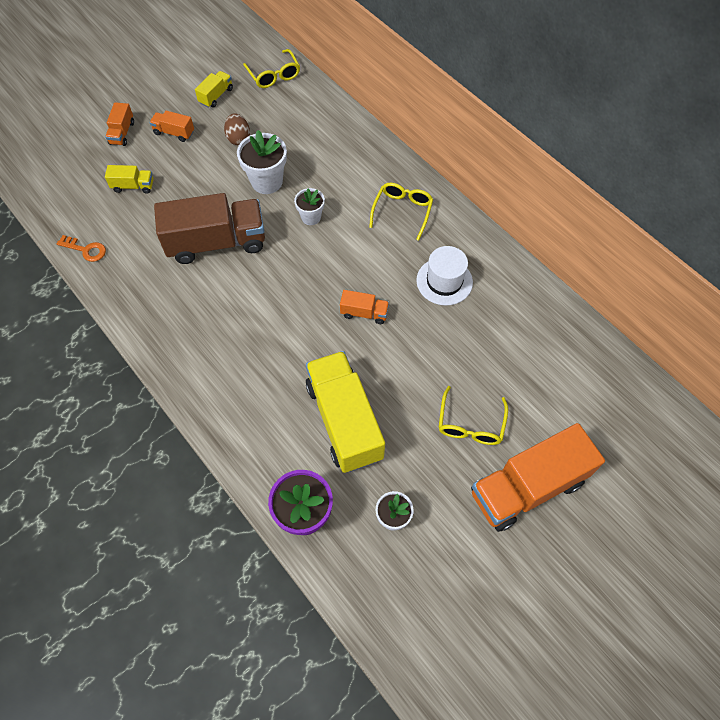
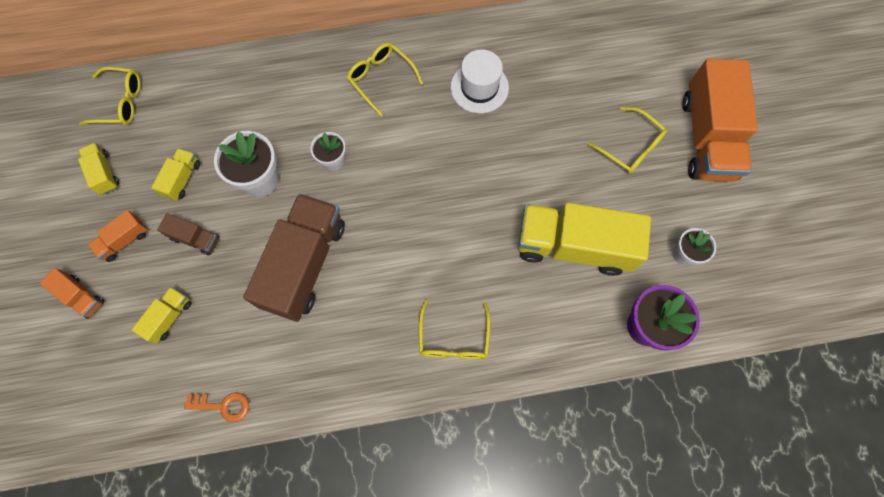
camera: 60 degrees left, 10 degrees up
orange key [57,235,106,262] -> orange key turned 45 degrees clockwise [184,393,249,422]
brown egg [224,113,250,145] -> yellow truck [151,148,200,201]
orange truck [340,290,389,324] -> none
none -> brown truck [157,213,219,255]
none -> yellow glasses [419,299,491,359]

